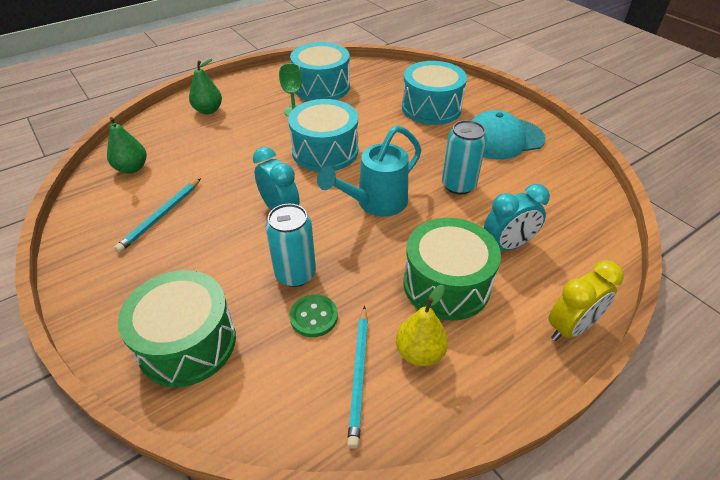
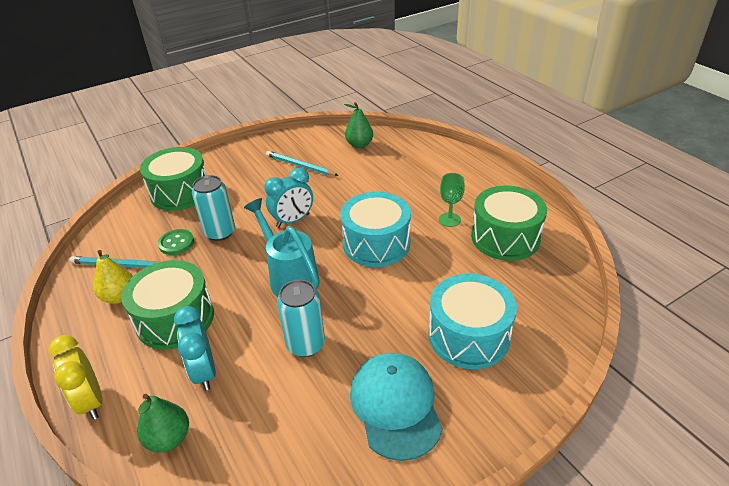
camera: 95 degrees right, 5 degrees down
green pear [189,59,222,114] -> green pear moved to [137,394,189,453]
turquoise drum [290,42,350,101] -> green drum [471,186,547,261]

